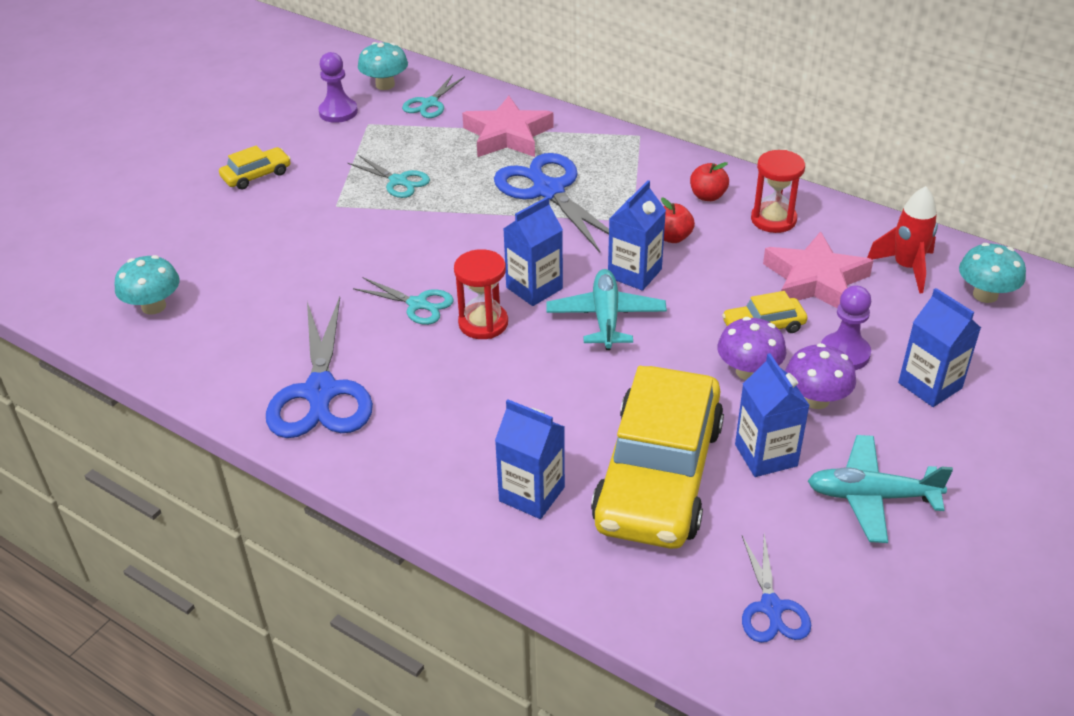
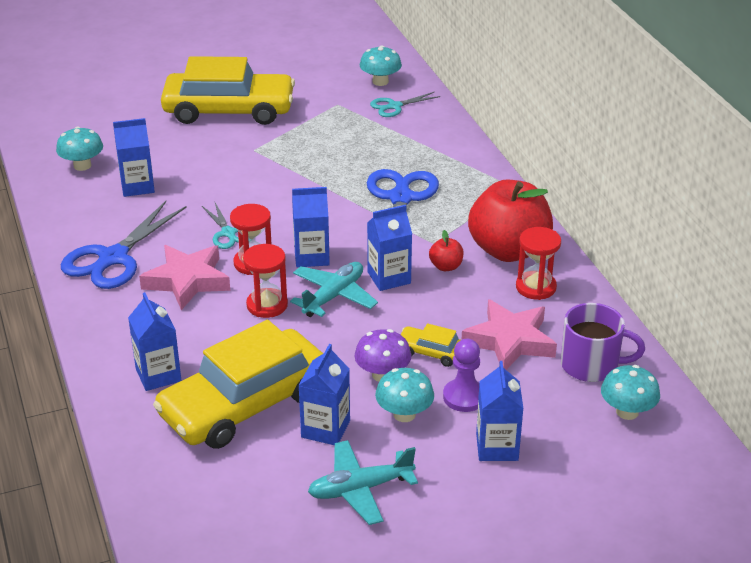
camera: 35 degrees right, 5 degrees down
yellow car [219,146,291,189] -> yellow car [161,56,295,125], size x2.39
purple pawn [318,52,358,123] -> none
turquoise scissors [348,155,430,198] -> none
pink star [462,96,554,157] -> pink star moved to [139,245,230,310]
red apple [690,162,729,201] -> red apple [468,180,553,262], size x2.44
blue scissors [742,534,811,643] -> none
purple mushroom [785,343,856,409] -> turquoise mushroom [375,368,434,422]
turquoise plane [808,435,953,543] -> turquoise plane turned 60 degrees counterclockwise [308,440,418,525]
red rocket [867,186,938,294] -> purple mug [561,303,645,382]
none -> blue carton [113,118,155,197]
none -> red hourglass [243,244,288,318]

